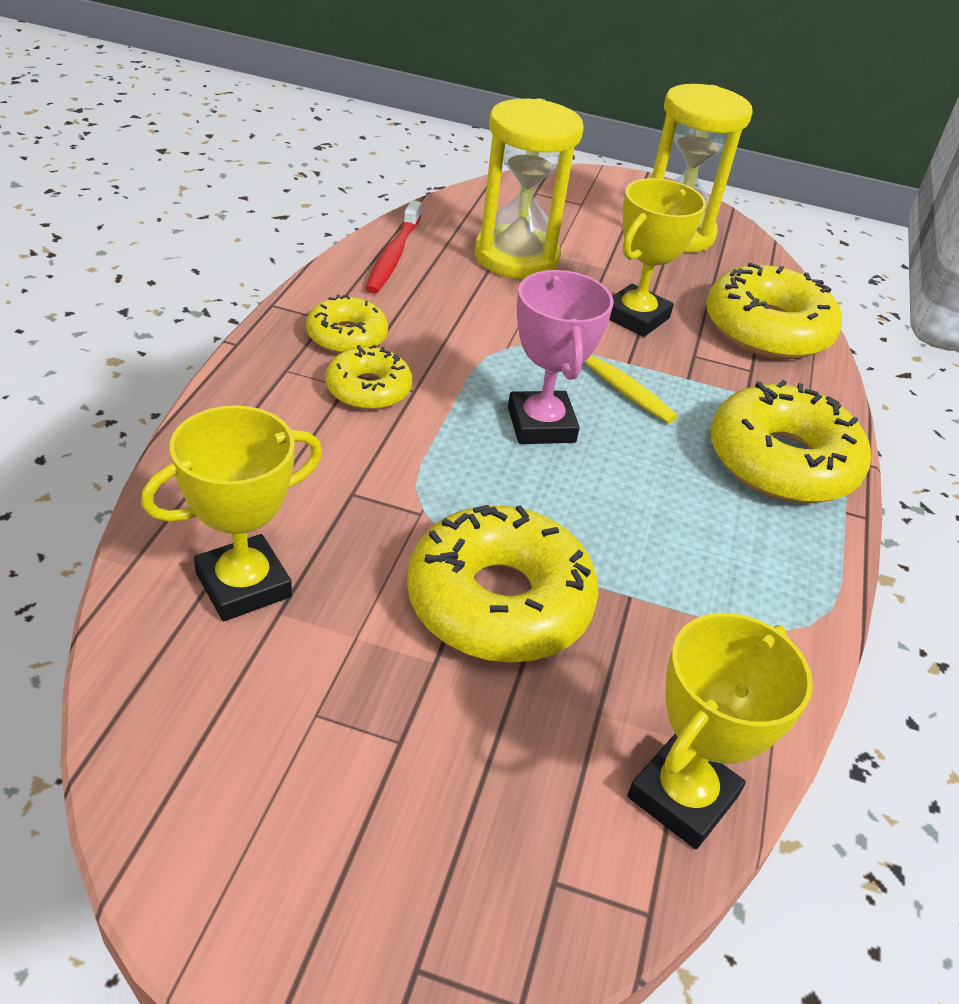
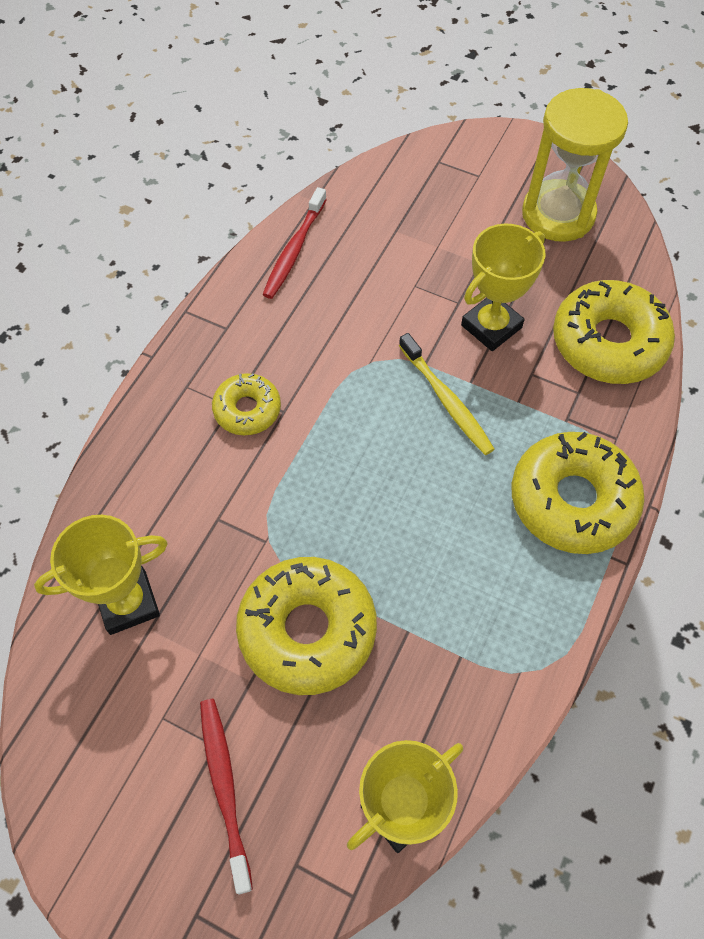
camera: 15 degrees right, 20 degrees up
yellow donut [306,294,388,354] -> none
yellow hourglass [475,98,584,279] -> none
pink trophy [508,270,614,444] -> none
none -> red toothbrush [200,699,253,894]

